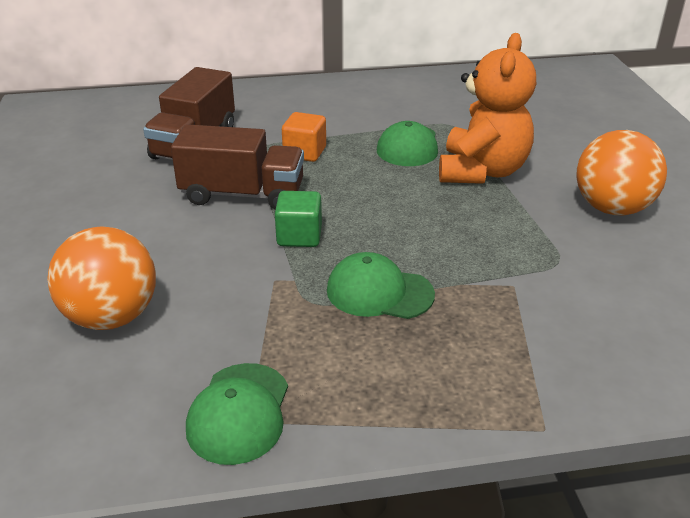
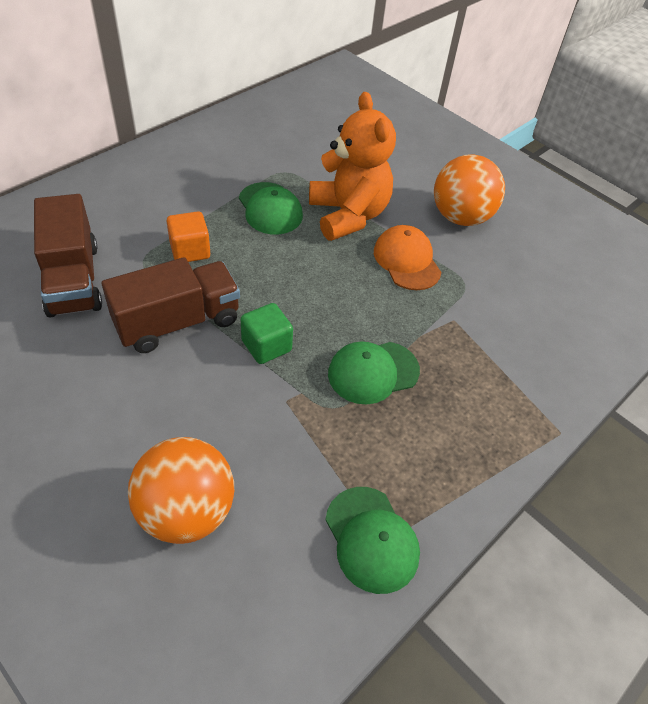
camera: 40 degrees left, 15 degrees up
none -> orange cap [374,225,442,290]

